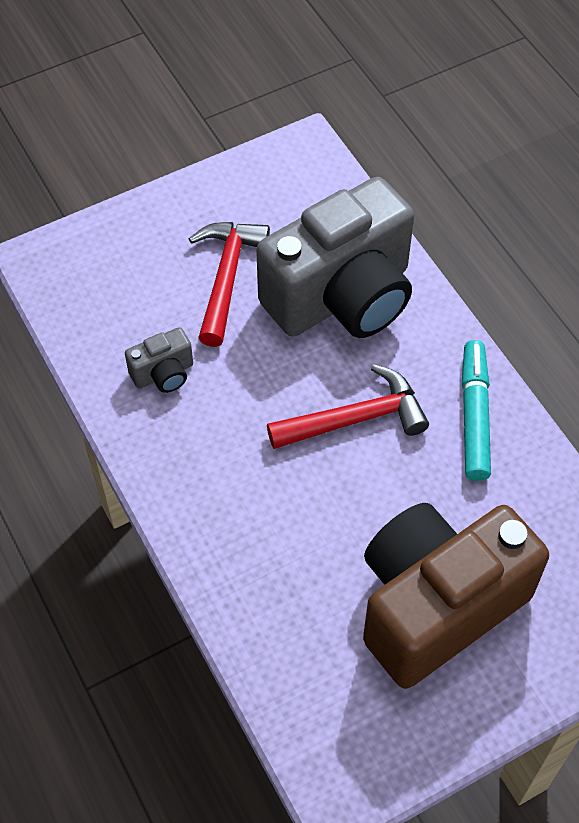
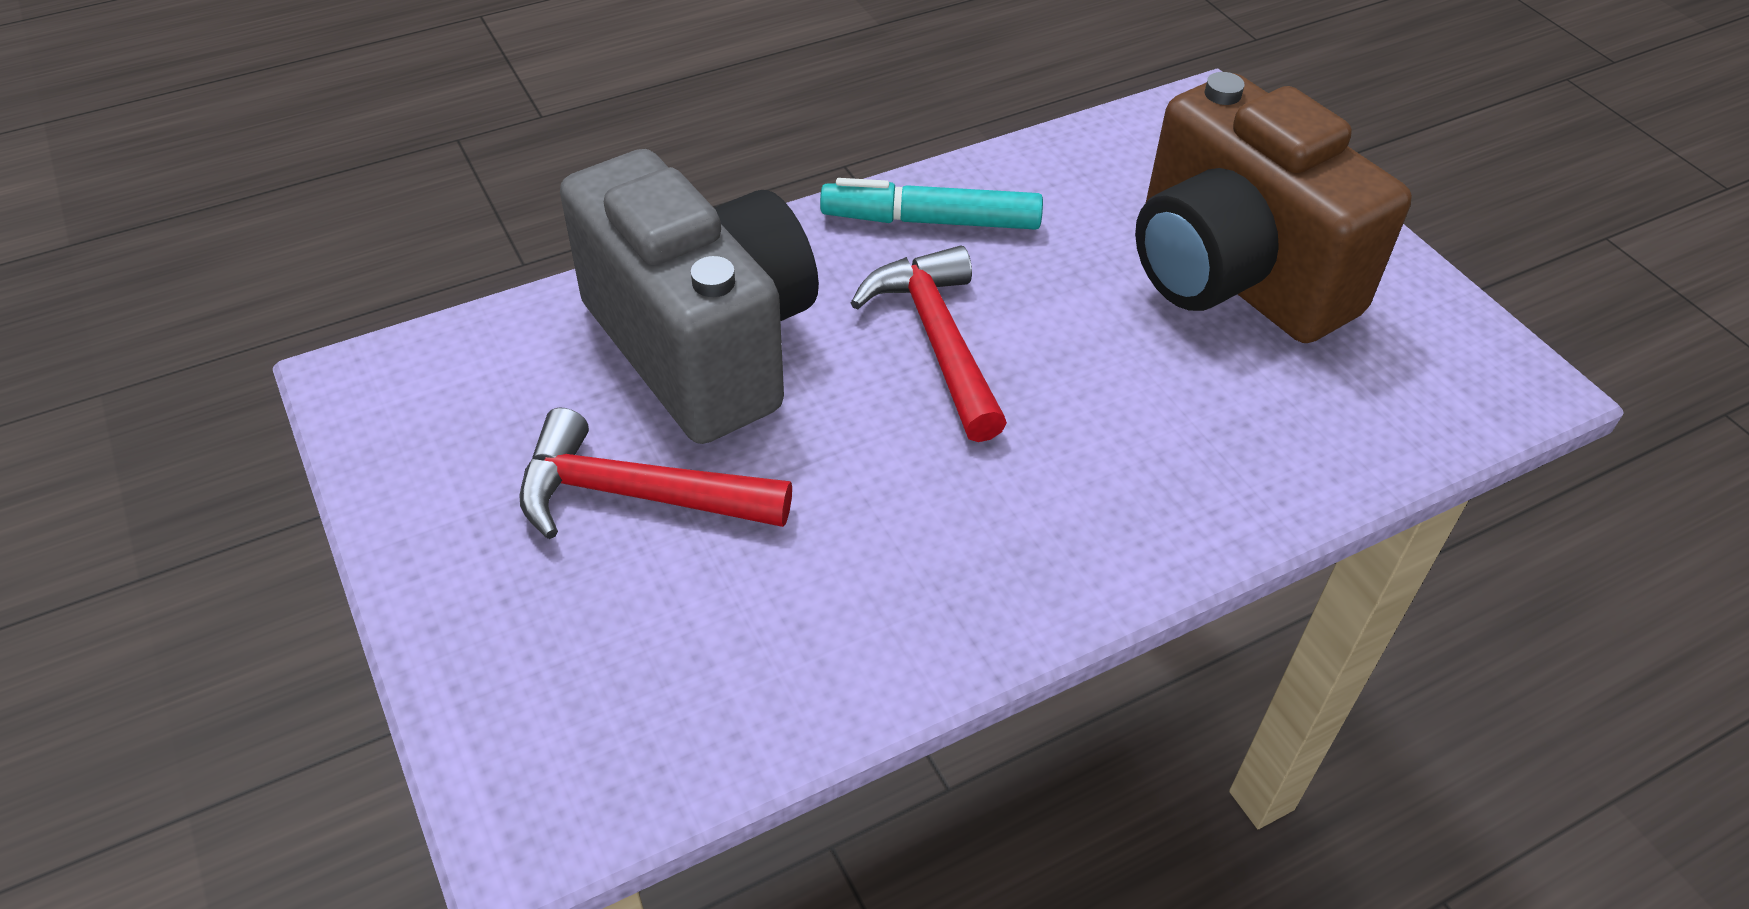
camera: 90 degrees left, 10 degrees down
grey camera [125,327,193,393] -> none

